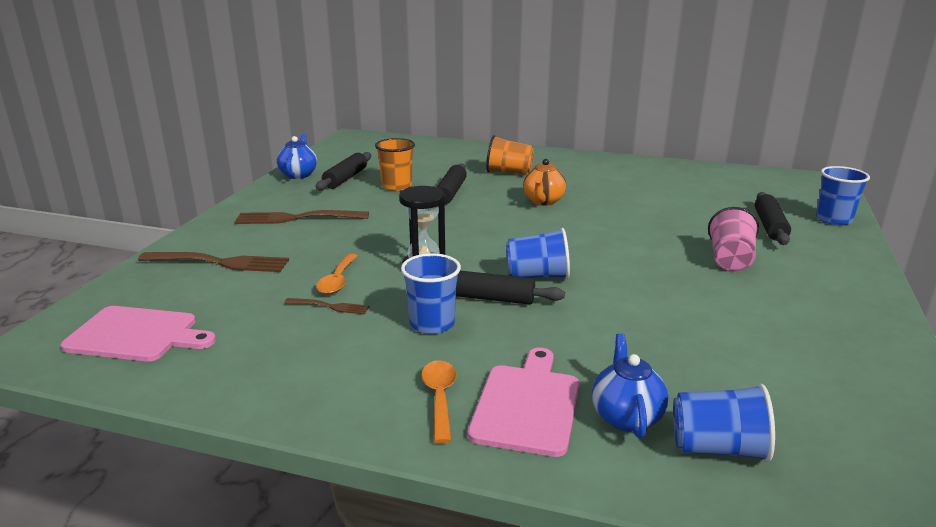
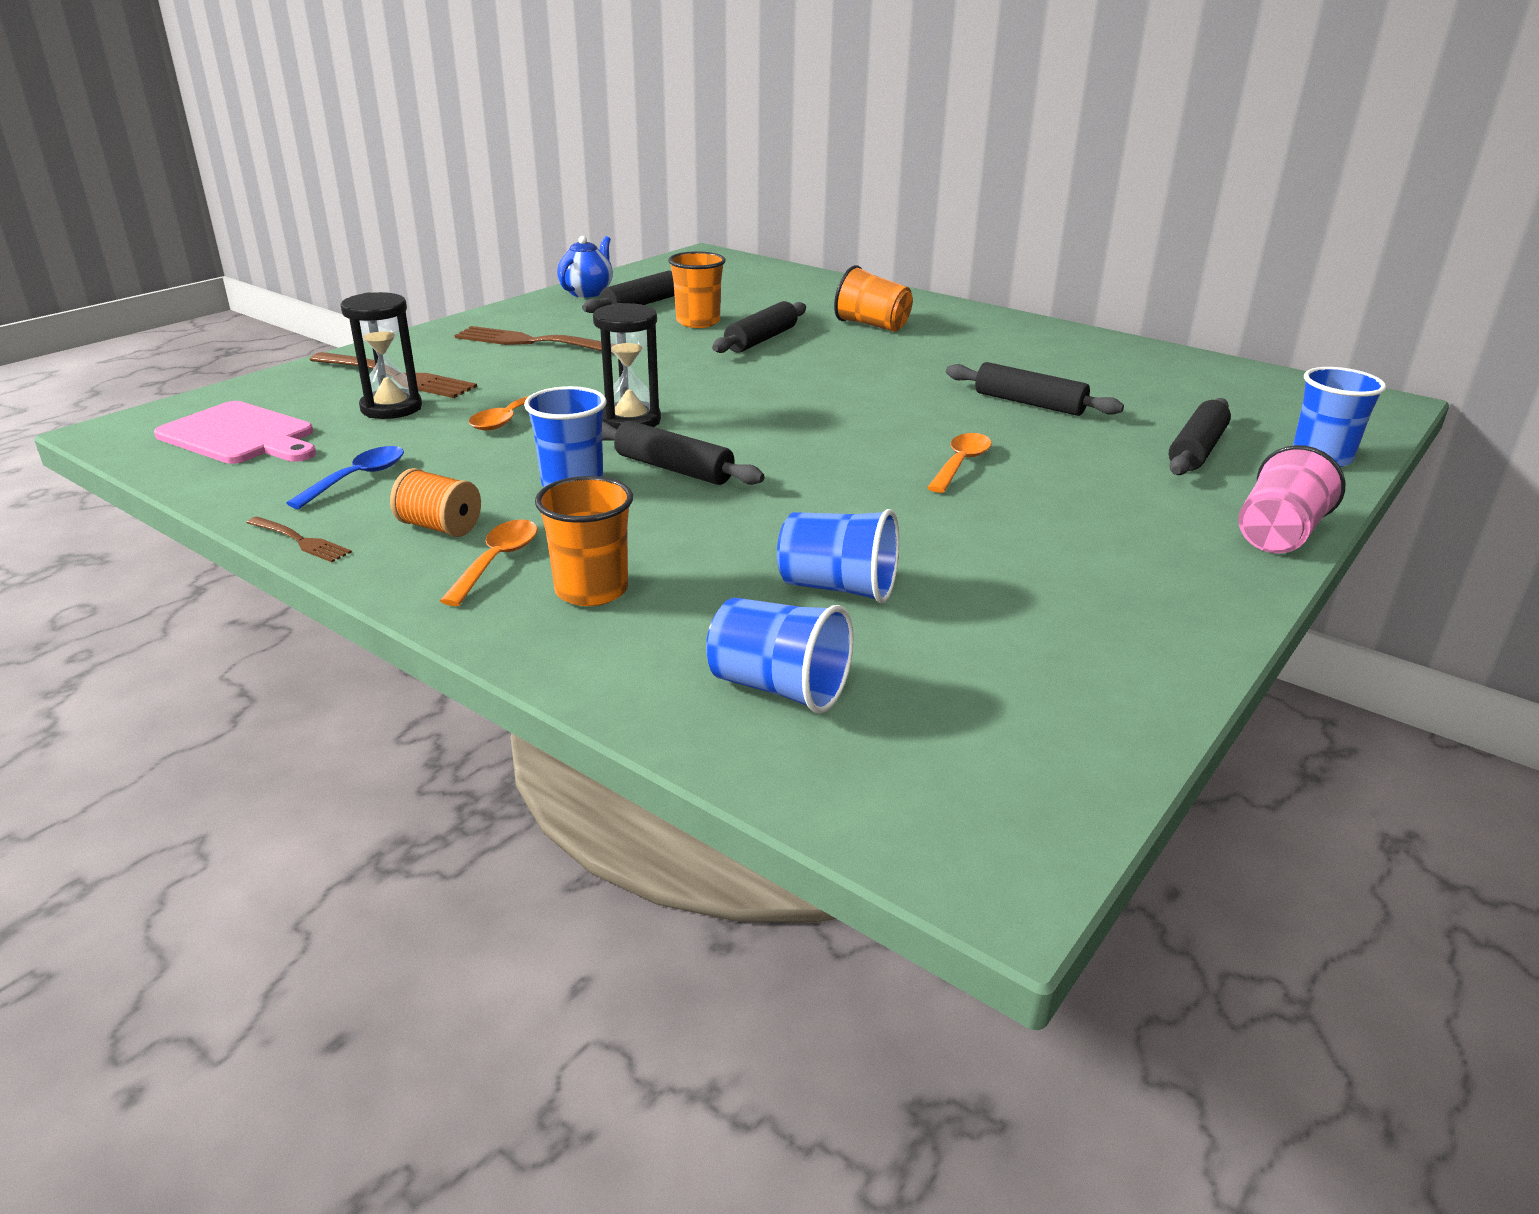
camera: 20 degrees right, 5 degrees up
brown fork [284,298,370,315] -> brown fork moved to [247,517,352,562]
pink cutting board [468,348,580,457] -> orange cup [535,476,633,606]
blue cup [506,228,570,279] -> blue cup moved to [777,509,899,603]
orange teapot [523,159,566,205] -> none
blue teapot [592,333,668,438] -> none
pink cup [708,207,759,271] -> pink cup moved to [1238,445,1345,554]
none -> blue spoon [287,446,404,509]
none -> black hourglass [341,292,422,419]
none -> orange spool [390,468,481,537]
none -> orange spoon [927,433,992,493]
none -> black rolling pin [946,362,1124,416]

